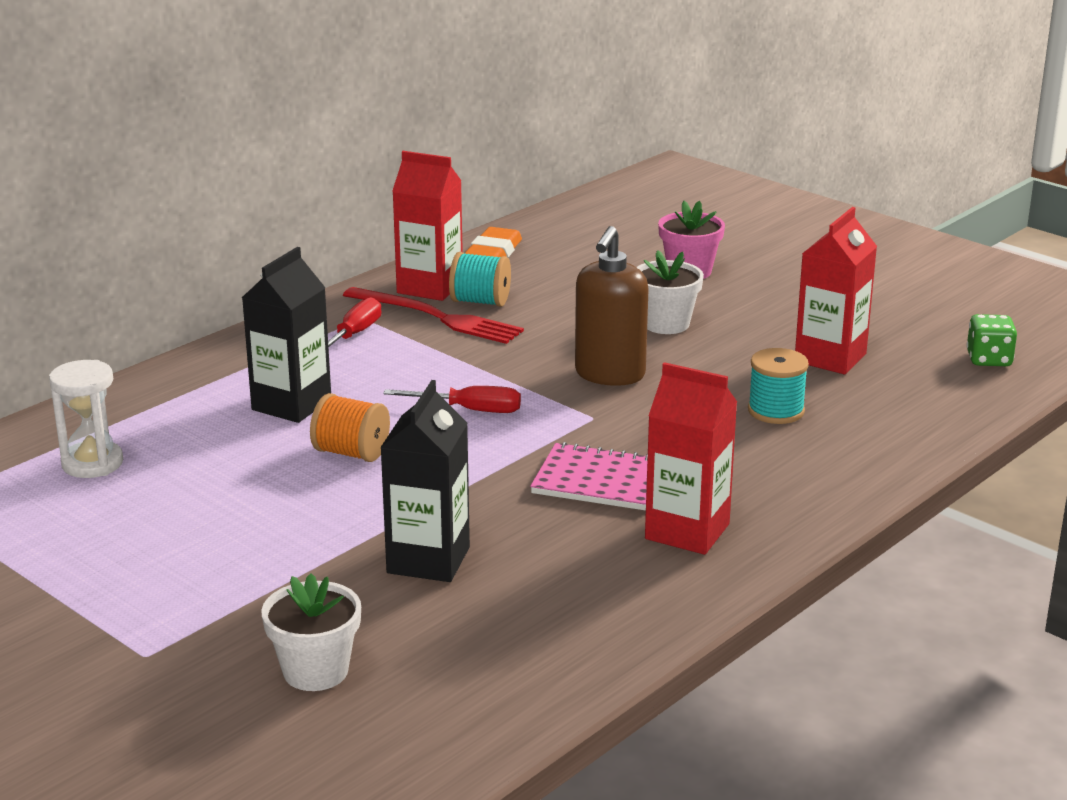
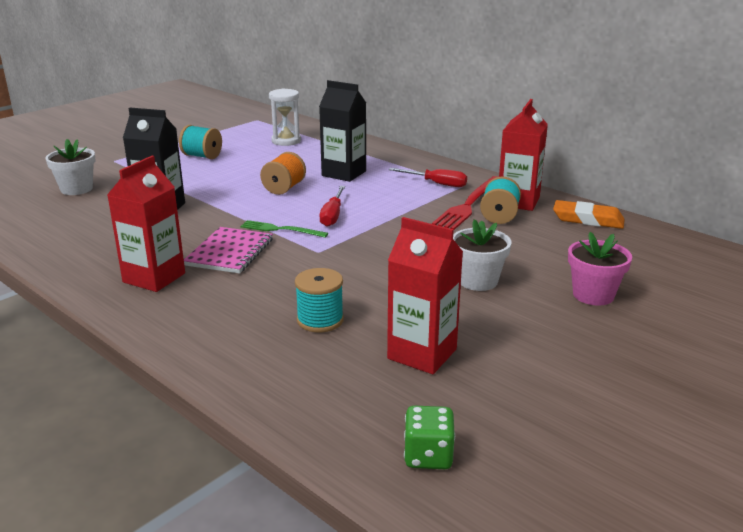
camera: 90 degrees right, 0 degrees up
brown soap dispenser [575,226,649,386] -> none
none -> turquoise spool [179,125,222,159]
none -> green fork [241,220,328,238]

